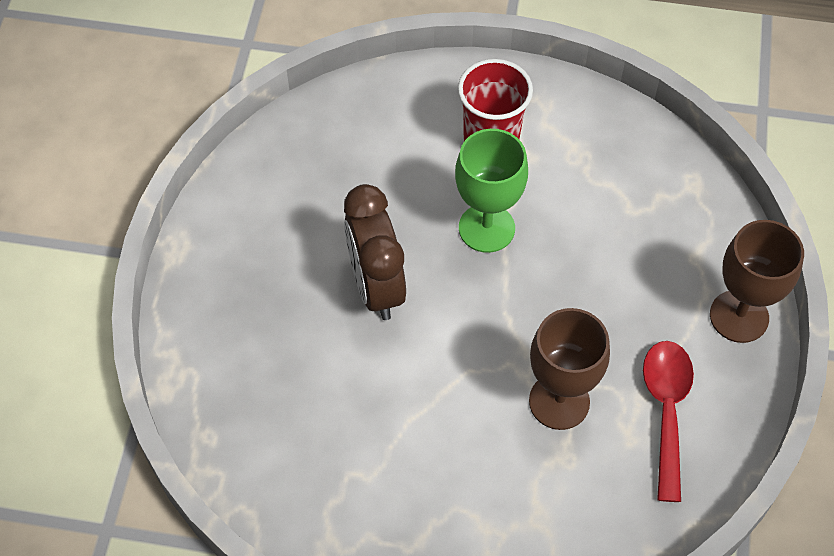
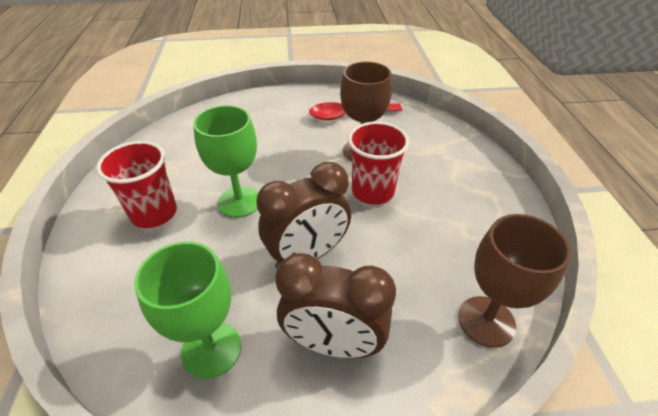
camera: 105 degrees left, 15 degrees down
brown goblet [710,220,804,343] -> brown goblet moved to [458,214,571,348]
none -> green goblet [134,241,241,379]
none -> brown clock [275,253,396,358]
none -> red cup [348,121,409,205]

